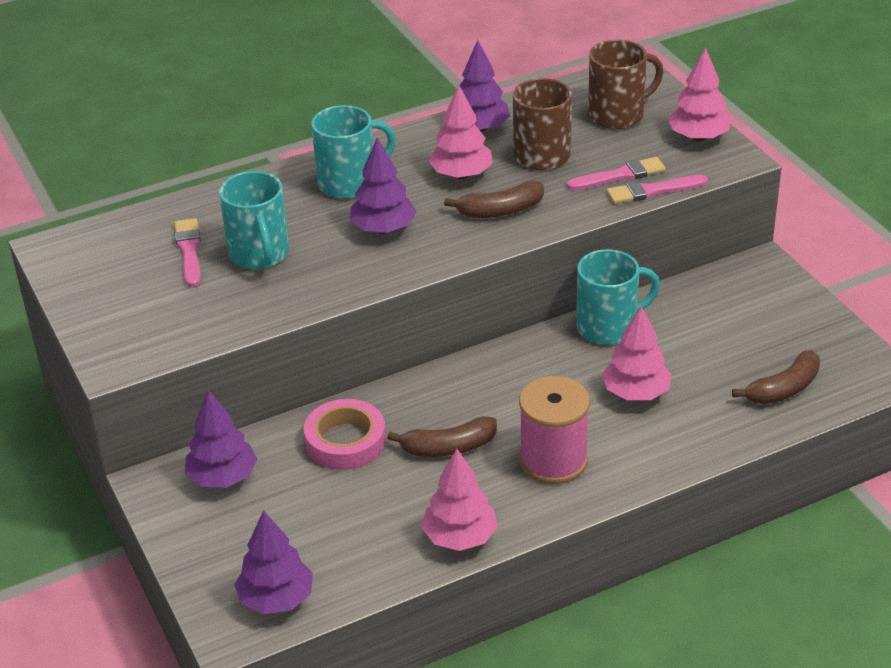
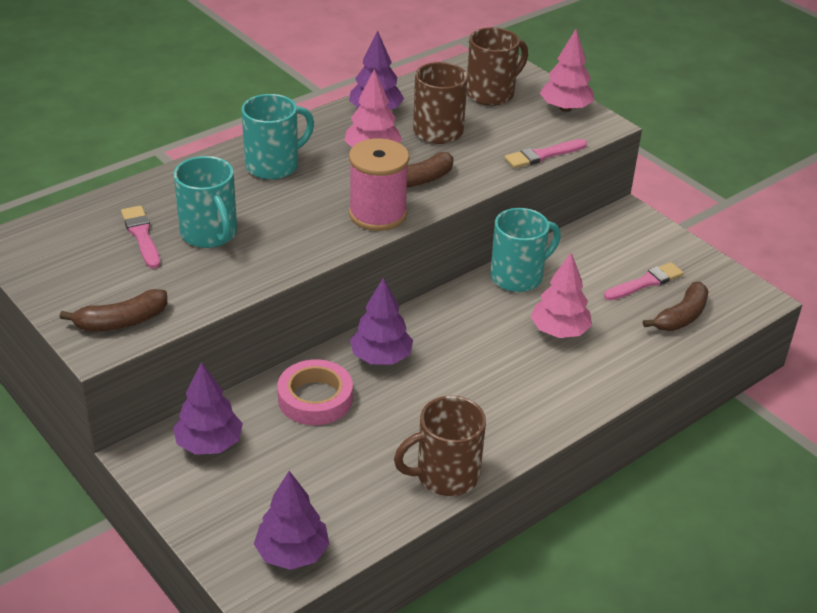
camera: 15 degrees left, 0 degrees up
purple tree [350,137,417,234] -> purple tree moved to [350,277,413,364]
brown banana [387,416,497,457] -> brown banana moved to [60,289,167,331]
pink tree [421,449,498,551] -> brown mug [394,396,486,496]
pink spool [519,376,590,484] -> pink spool moved to [349,138,409,231]
pink brush [567,157,666,190] -> pink brush moved to [604,262,684,300]

